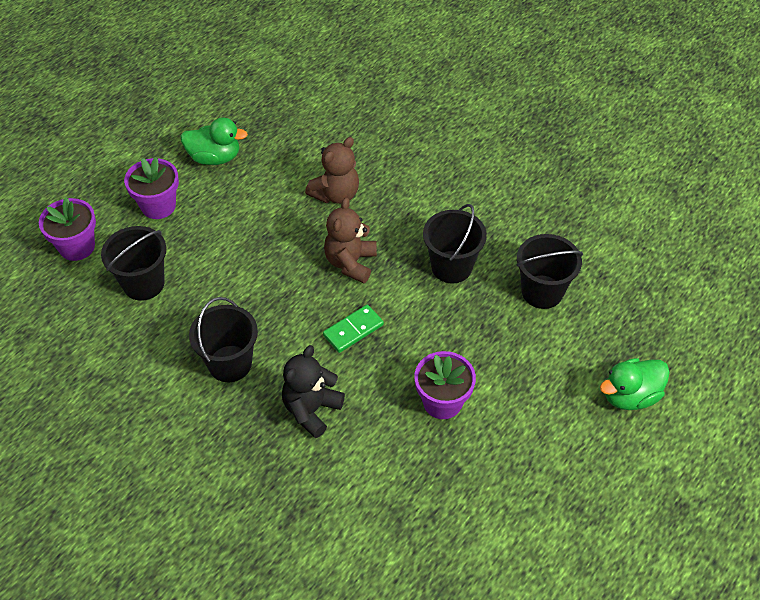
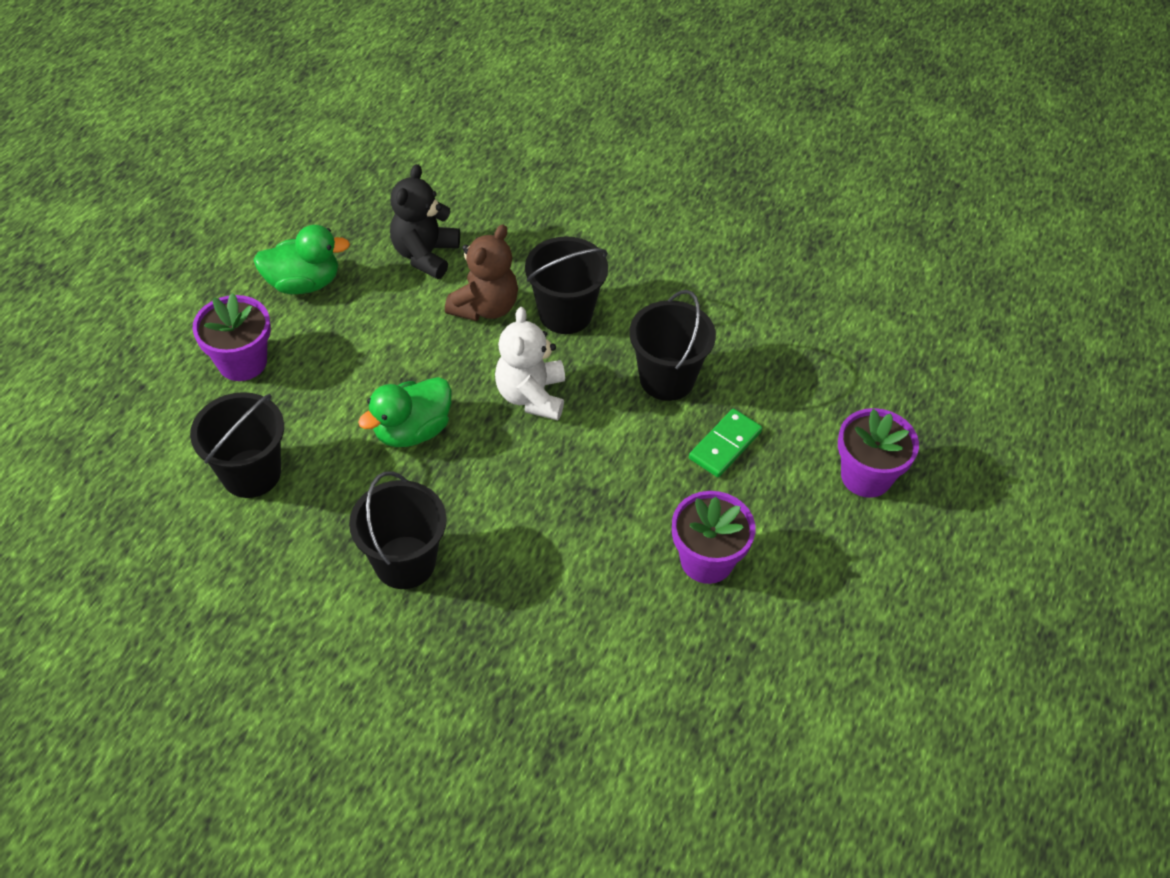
camera: 15 degrees left, 0 degrees up
purple flower pot [39,197,96,261] -> purple flower pot moved to [838,408,919,498]
black teddy bear [282,345,345,438] -> black teddy bear moved to [390,164,460,279]
green domino [323,305,384,353] -> green domino moved to [689,409,762,477]
brown teddy bear [324,197,377,283] -> white teddy bear [495,307,565,420]
black bucket [516,234,583,309] -> black bucket moved to [525,236,608,334]
green duck [600,358,670,410] -> green duck moved to [358,377,452,447]

